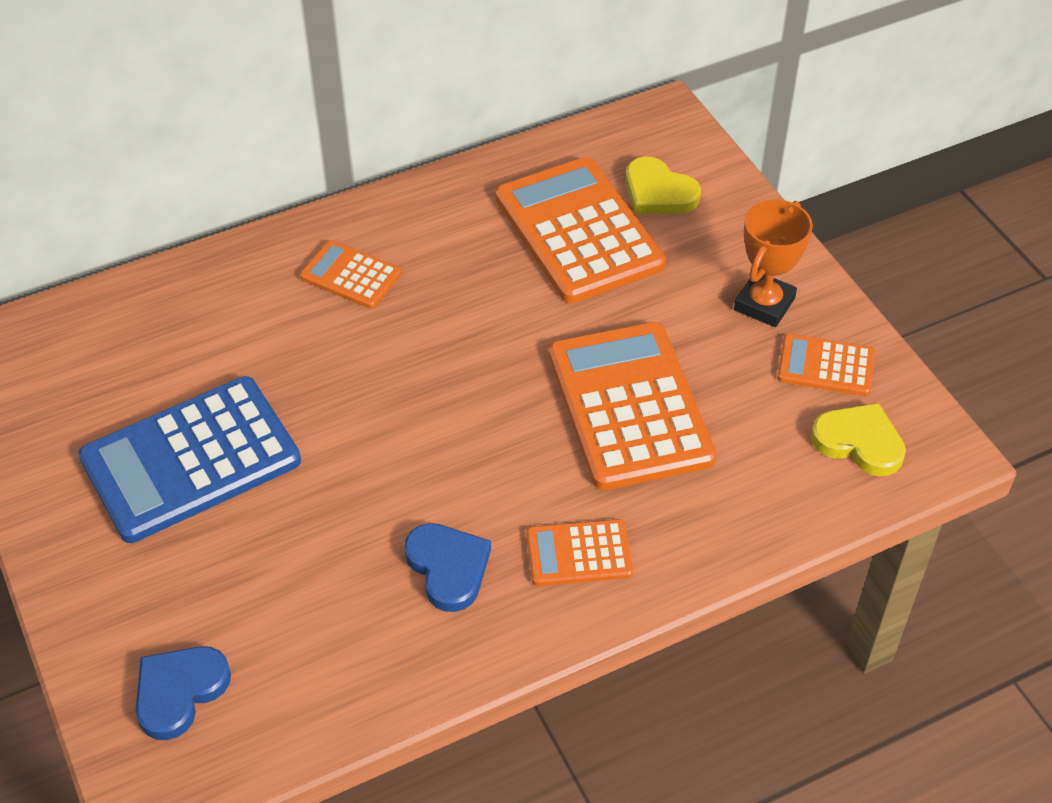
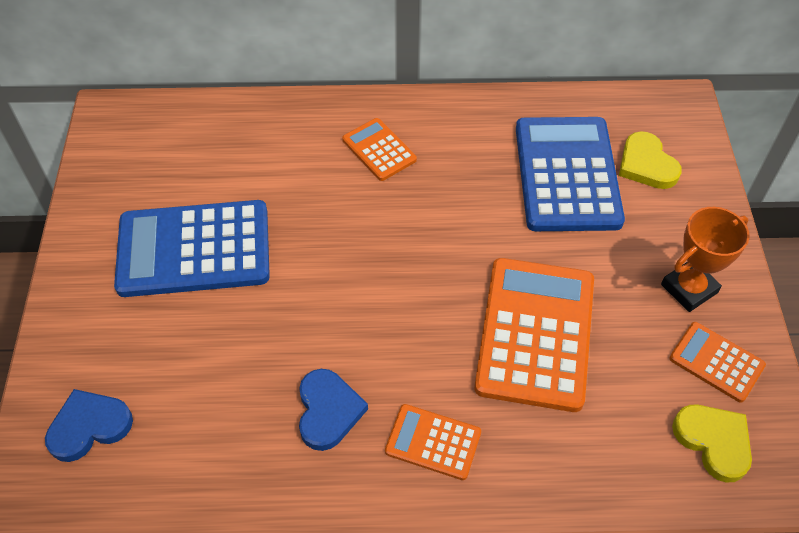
camera: 25 degrees right, 5 degrees up
orange calculator [495,157,666,303] -> blue calculator [516,117,625,231]

